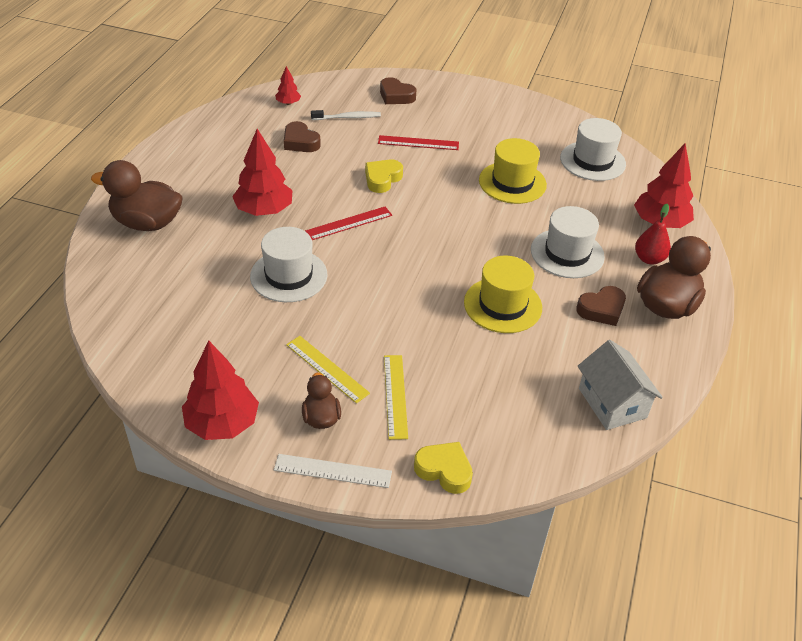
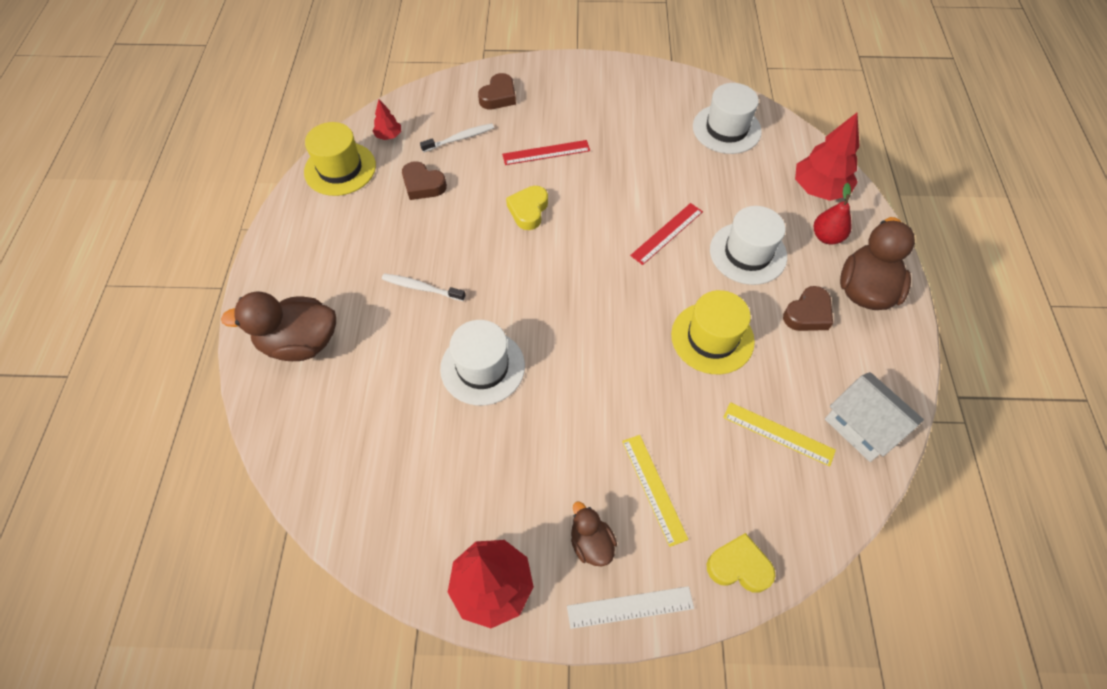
camera: 15 degrees left, 15 degrees up
red tree [232,129,293,216] -> white toothbrush [382,274,466,301]
yellow ruler [286,336,370,403] -> yellow ruler moved to [723,402,836,467]
red ruler [305,207,392,240] -> red ruler moved to [630,203,703,265]
brown heart [380,77,416,104] -> brown heart turned 75 degrees counterclockwise [478,73,516,109]
yellow hat [479,138,547,204] -> yellow hat moved to [304,122,376,196]

